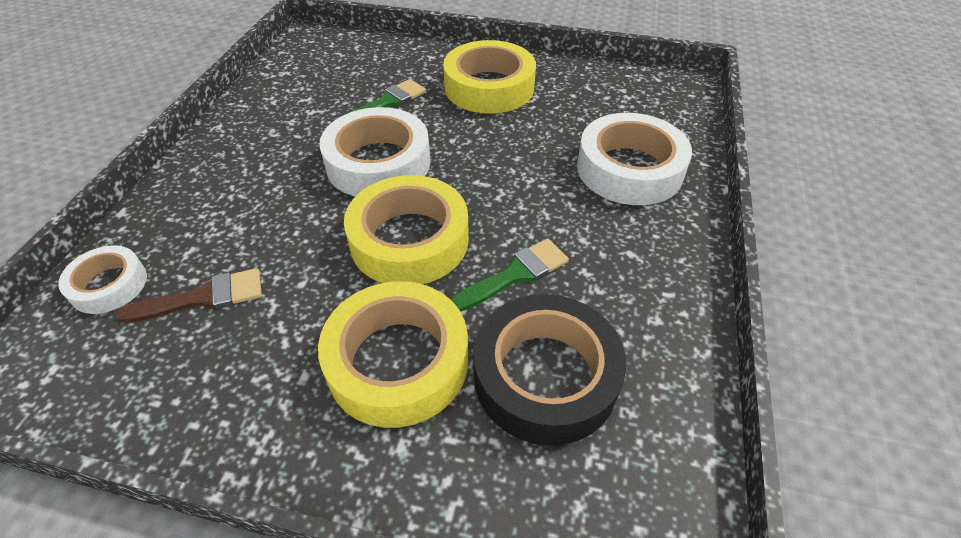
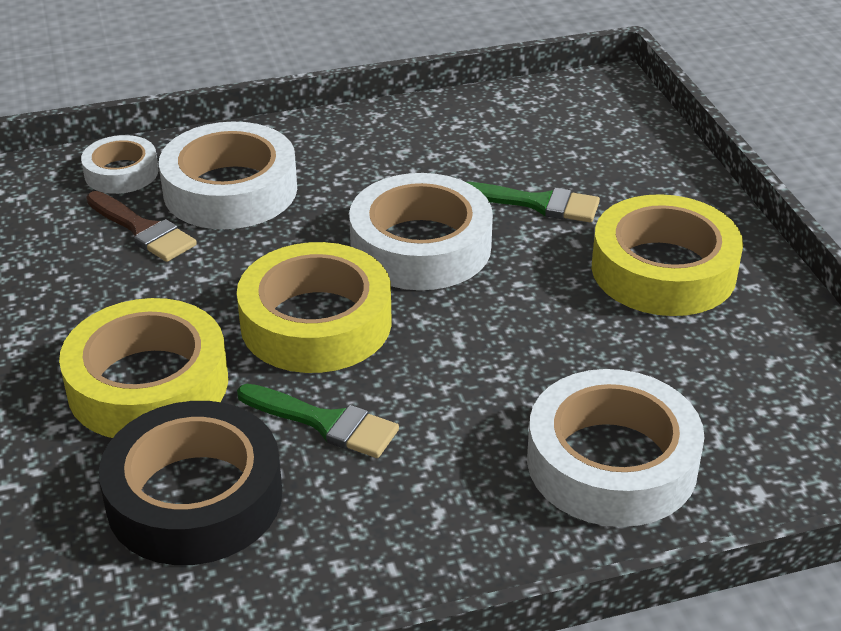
camera: 60 degrees right, 10 degrees down
none -> white tape [159,121,297,229]

